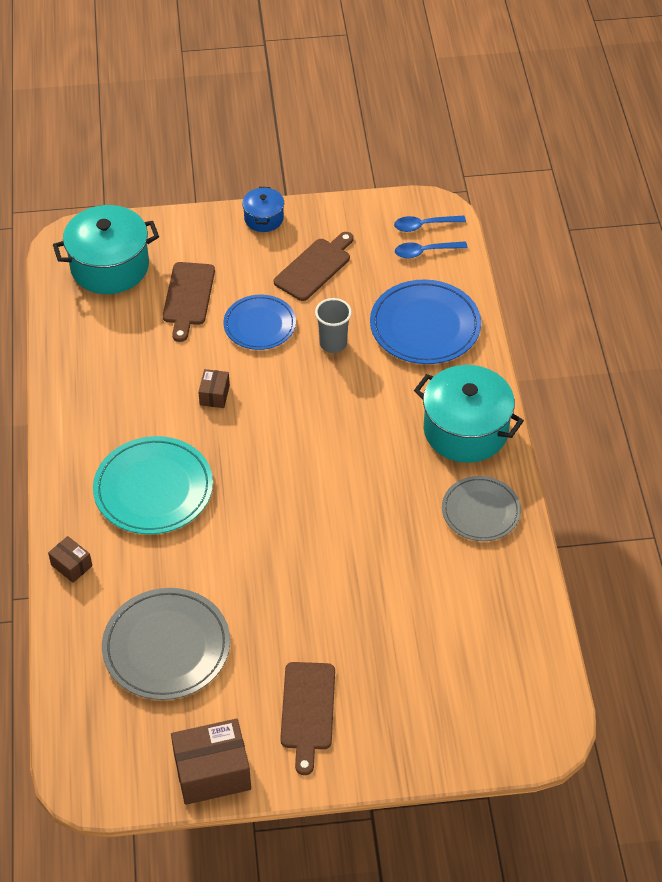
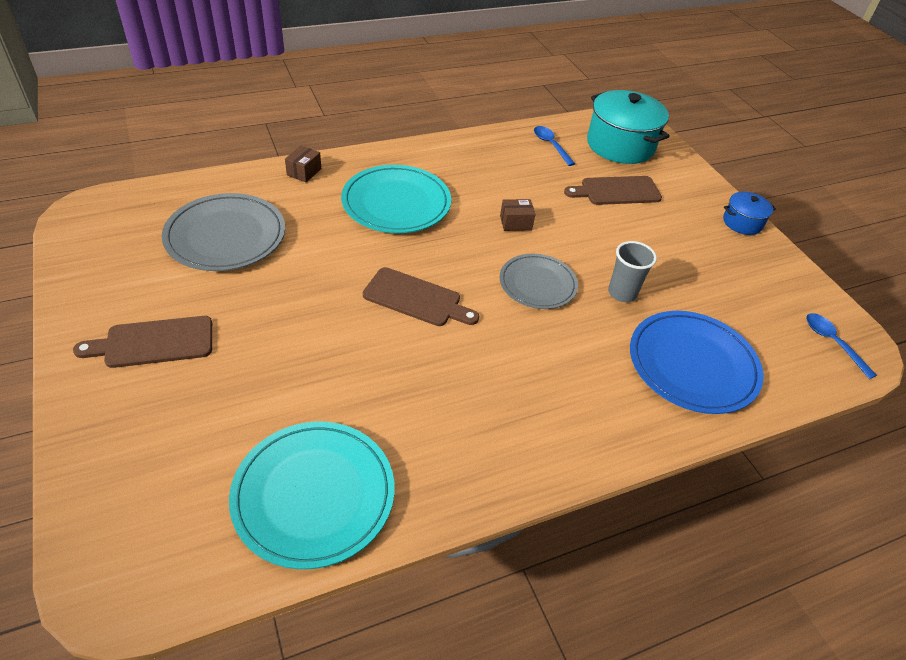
camera: 70 degrees right, 5 degrees down
brown box [171,719,251,805] -> none
blue plate [224,294,296,350] -> none
brown cutting board [274,232,354,301] -> brown cutting board moved to [363,267,479,326]
blue spoon [395,241,468,259] -> blue spoon moved to [534,126,575,166]
turquoise pot [414,365,524,463] -> none
grey plate [442,476,521,541] -> grey plate moved to [500,254,578,309]
none -> turquoise plate [229,422,394,569]

